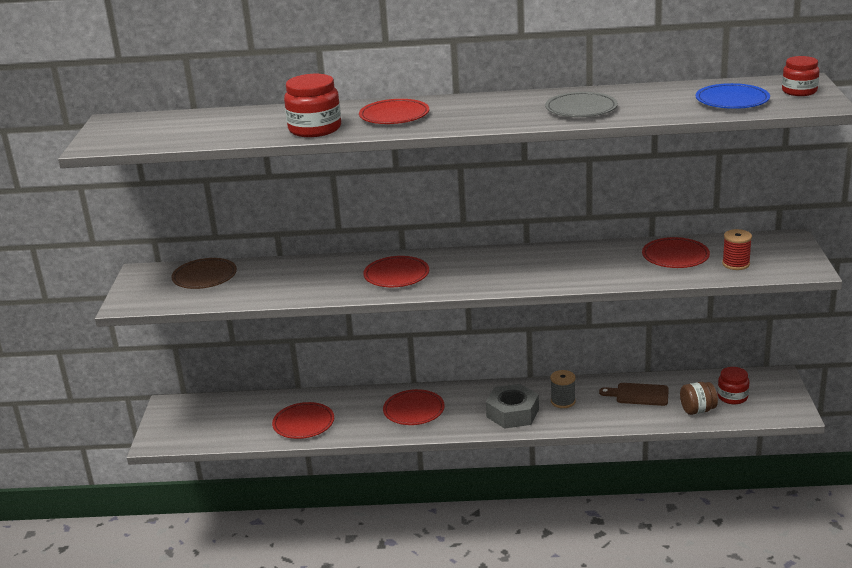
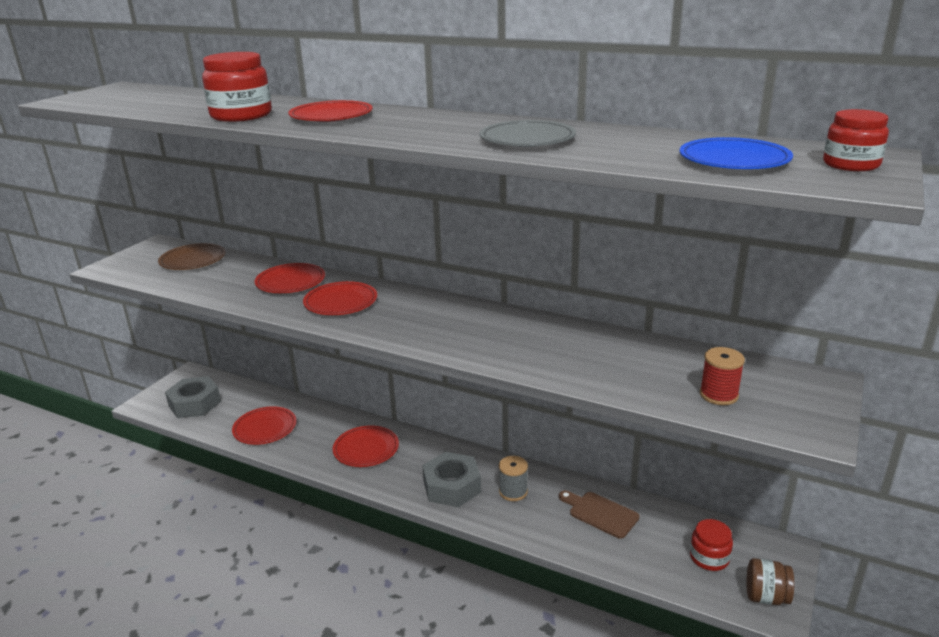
camera: 25 degrees right, 0 degrees up
red plate [642,237,710,268] -> red plate moved to [255,263,325,293]
brown jar [680,382,718,415] -> brown jar moved to [746,558,794,605]
none -> grey nut [165,376,221,418]

